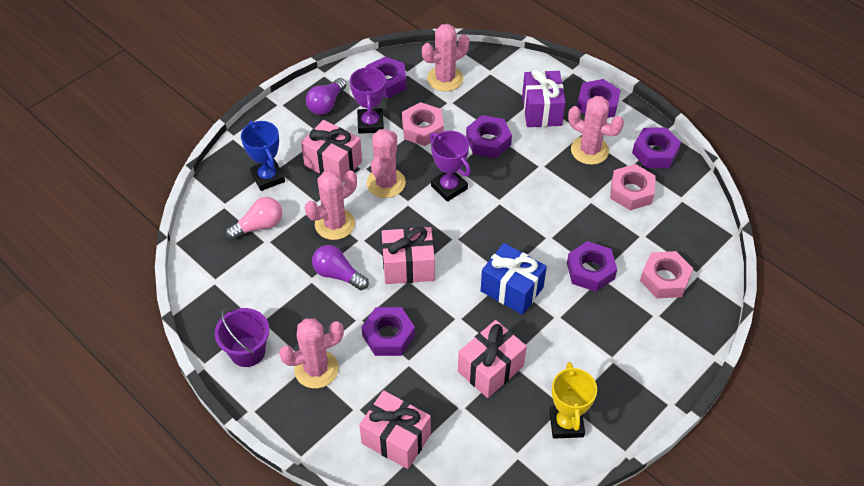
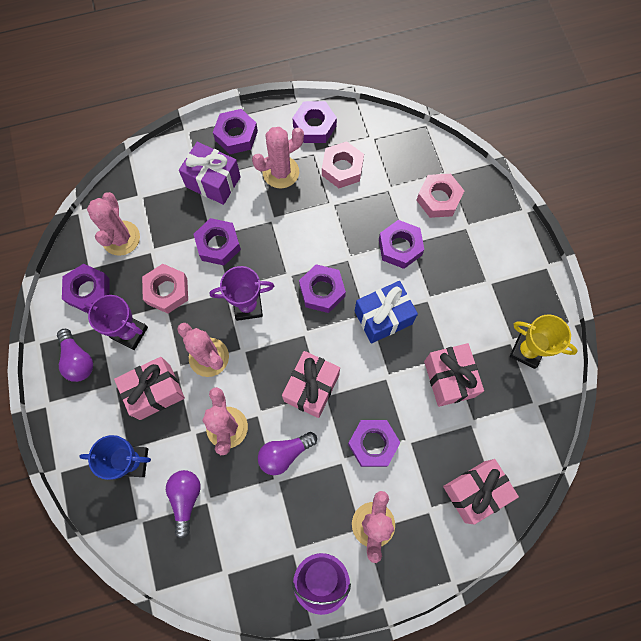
camera: 60 degrees left, 20 degrees up
pink light bulb [226,197,282,240] -> purple light bulb [166,470,201,539]
none -> purple nut [299,264,346,313]

